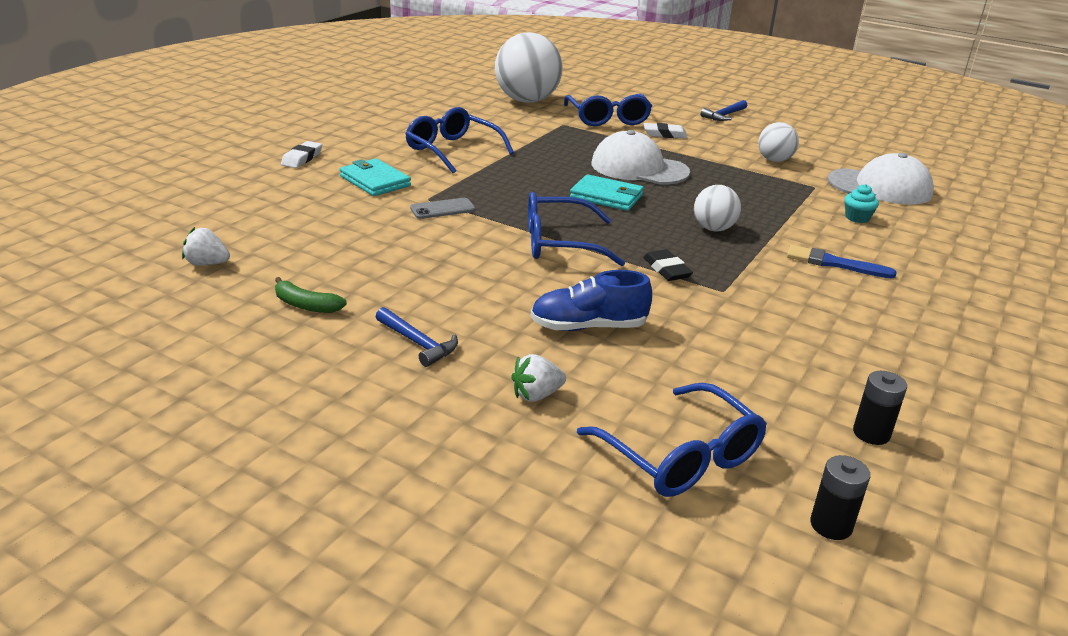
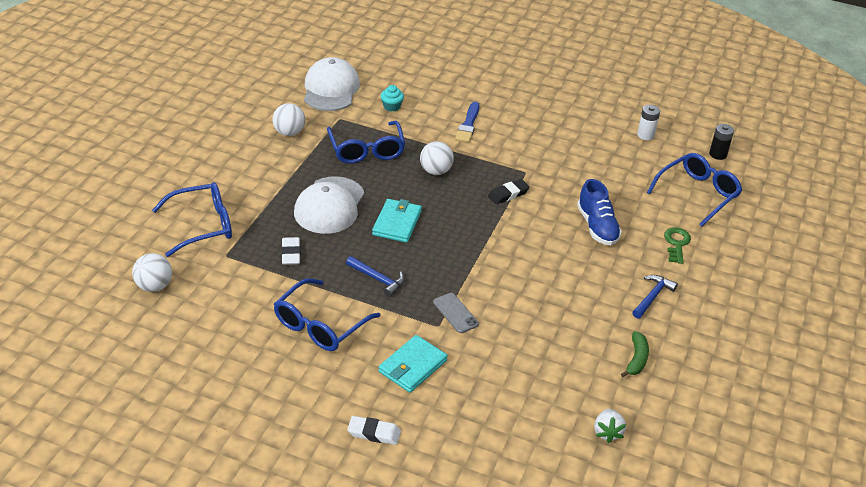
camera: 100 degrees left, 10 degrees up
white ball [495,32,563,103] -> white ball [132,253,172,292], size x0.51
white strawberry [511,354,566,402] -> green key [664,227,691,264]
blue glasses [528,192,625,266] -> blue glasses moved to [327,121,405,163]
white eraser [644,123,688,139] -> white eraser moved to [281,237,300,265]
blue hammer [701,100,747,121] -> blue hammer moved to [346,256,405,297]
black battery [853,371,907,445] -> white battery [637,105,660,140]

